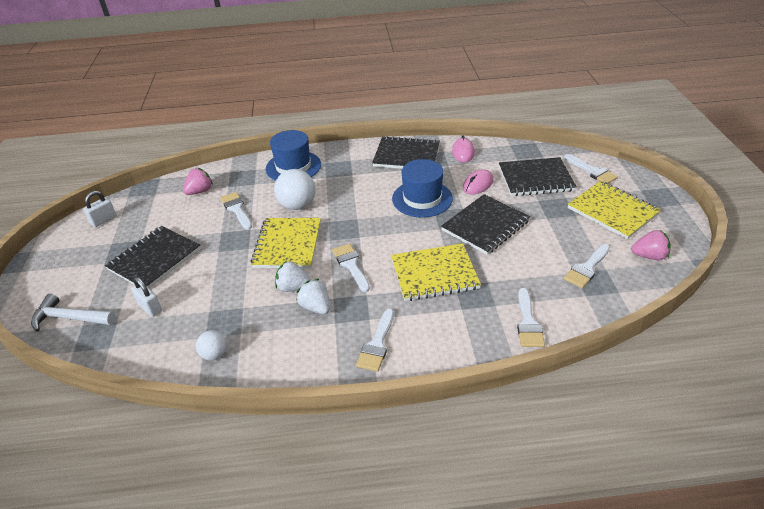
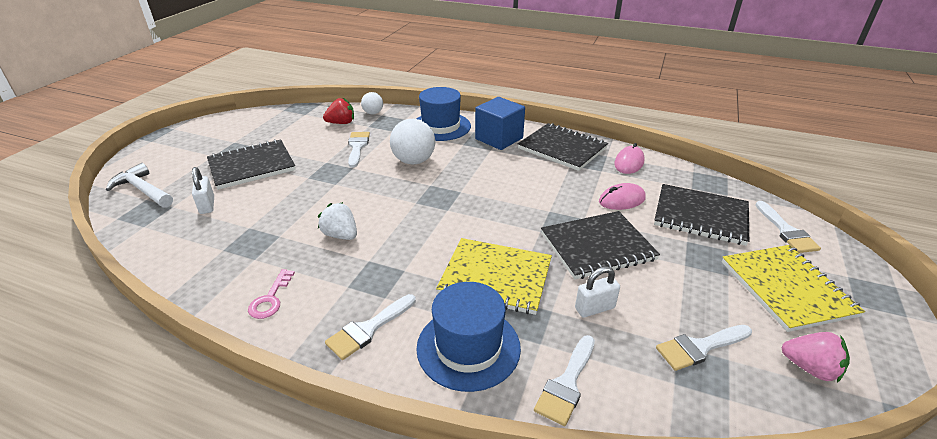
camera: 25 degrees right, 5 degrees down
white padlock [83,191,116,227] -> white padlock moved to [575,266,620,318]
pink strawberry [183,168,213,195] -> red strawberry [323,98,354,124]
white ball [196,330,227,361] -> white ball moved to [361,92,383,114]
yellow notebook [250,218,321,268] -> none
white strawberry [296,279,330,314] -> none
white brush [332,244,370,292] -> none
blue hat [392,159,453,218] -> blue hat moved to [416,282,521,392]
none -> pink key [248,269,295,319]
none -> blue cube [475,97,525,150]

